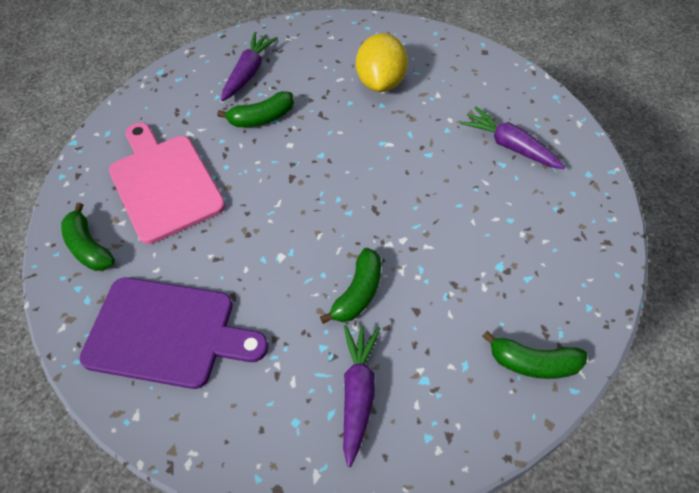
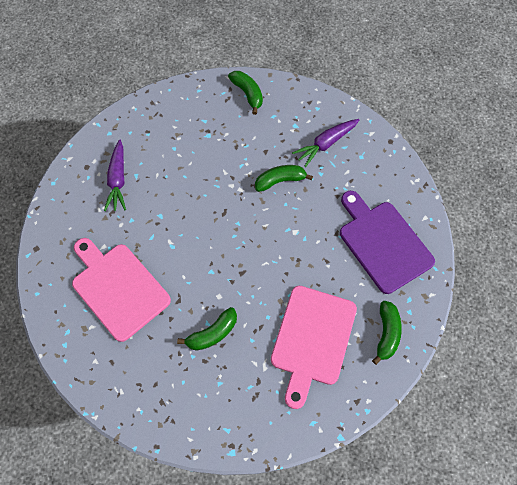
camera: 135 degrees left, 10 degrees up
green banana [217,91,294,127] -> green banana turned 120 degrees clockwise [177,307,237,351]
purple carrot [221,32,278,102] -> none
yellow lemon [356,33,408,92] -> pink cutting board [72,238,171,342]

